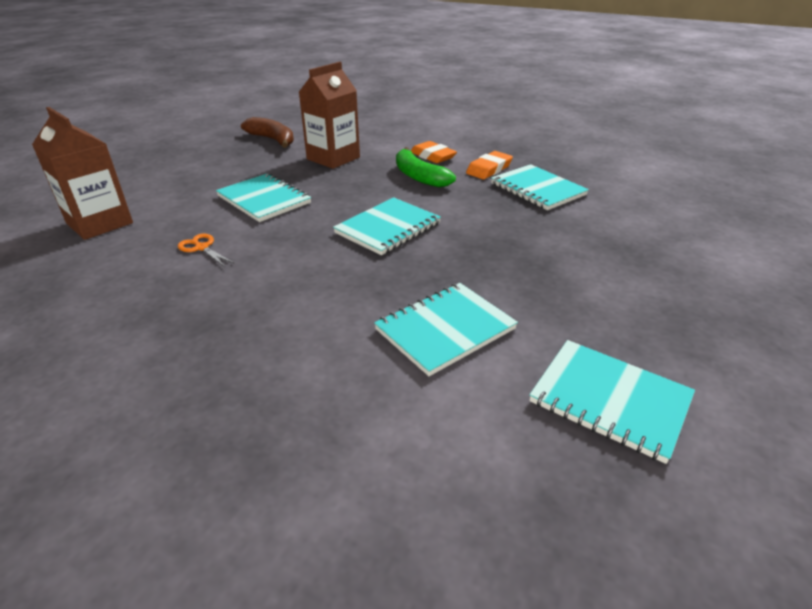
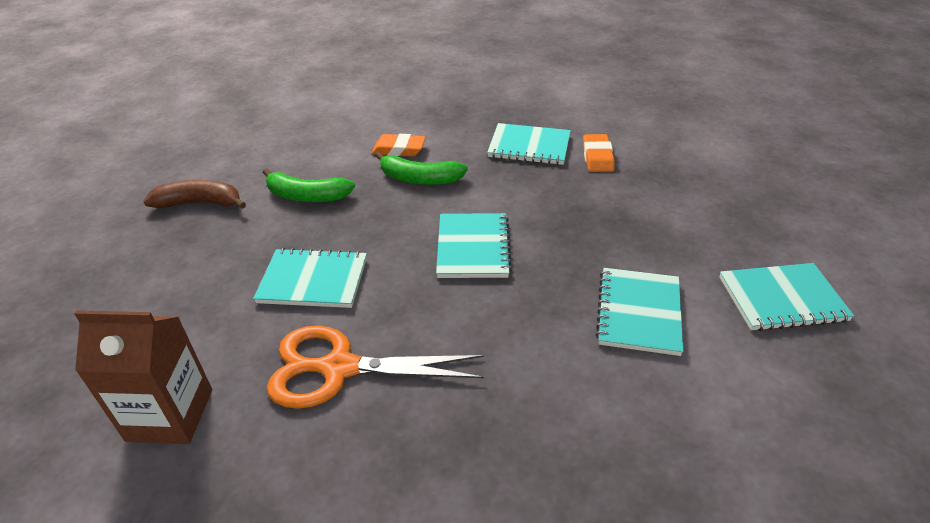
camera: 40 degrees left, 5 degrees up
orange scissors [178,234,235,267] -> orange scissors [267,326,484,409], size x2.40
brown carton [299,62,360,169] -> green banana [263,168,355,202]
orange eraser [466,151,513,179] -> orange eraser moved to [583,134,615,172]

